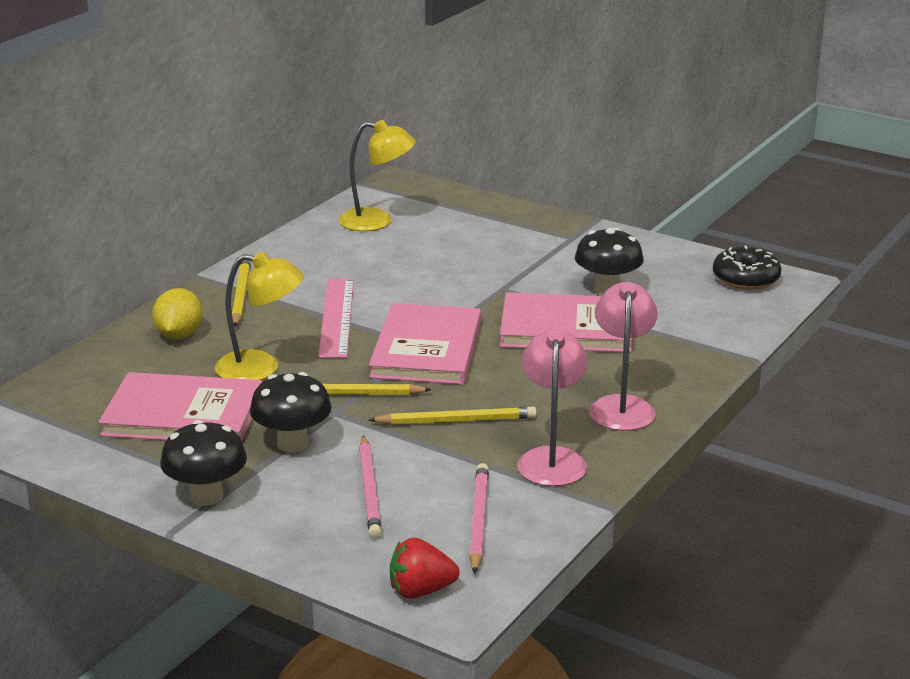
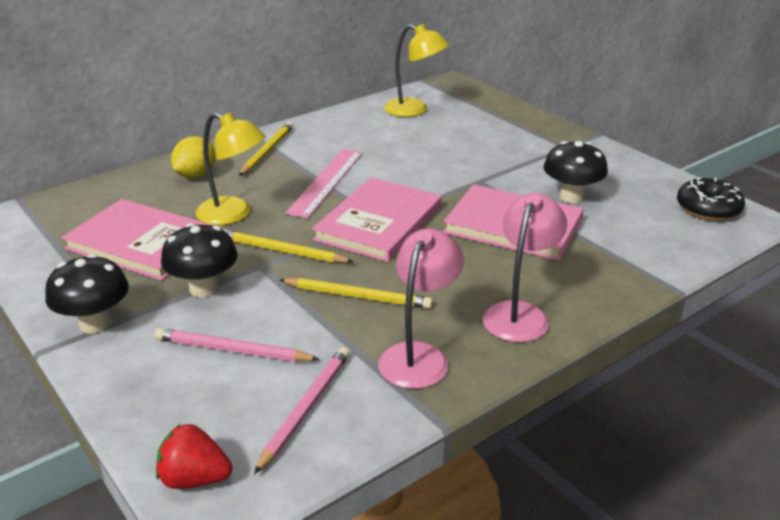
camera: 20 degrees right, 5 degrees up
pink pencil [359,435,382,539] -> pink pencil turned 90 degrees clockwise [154,328,320,362]

